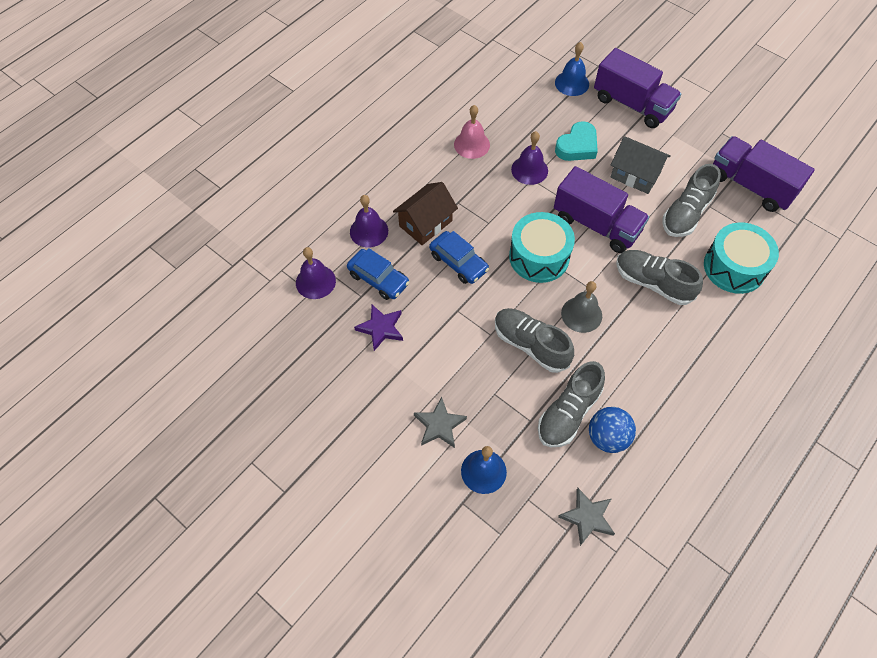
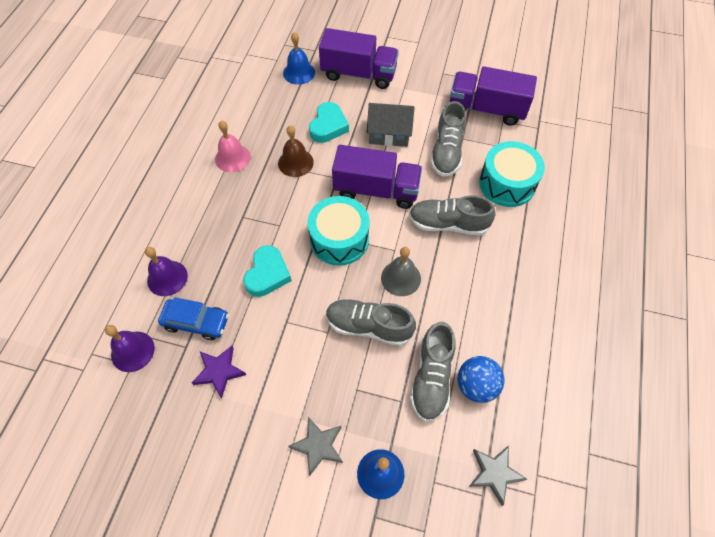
camera: 25 degrees left, 0 degrees up
brown house [393,182,458,245] -> none
blue car [429,231,489,284] -> turquoise heart [243,245,292,297]
purple bell [511,131,548,185] -> brown bell [278,125,314,177]

